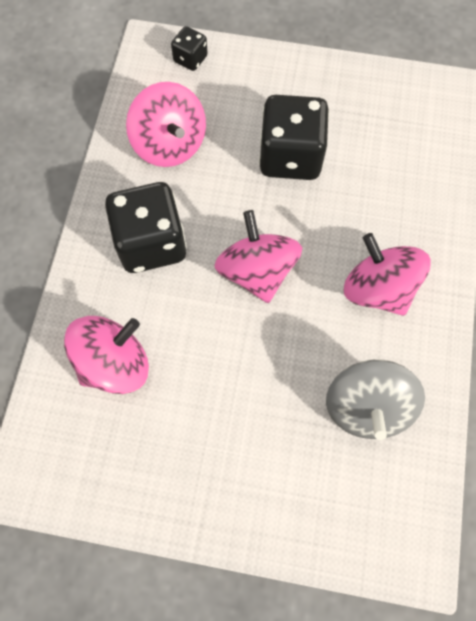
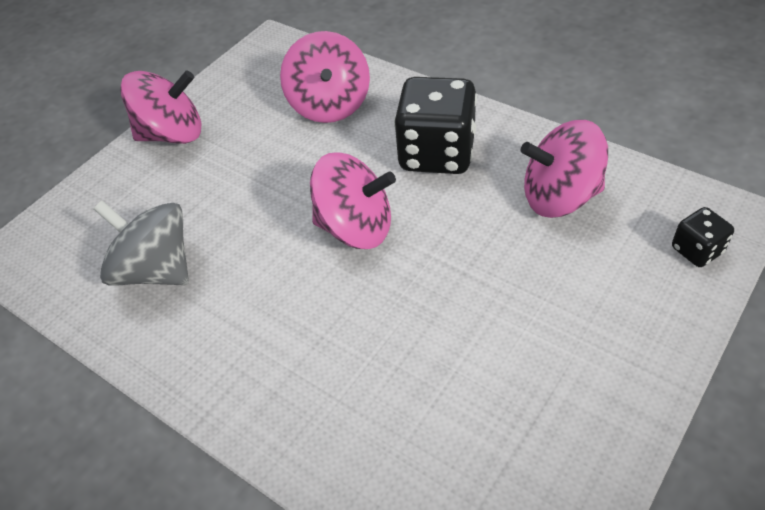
camera: 120 degrees right, 20 degrees down
black dice [259,95,329,180] -> none
pink spinning top [344,233,431,316] -> pink spinning top moved to [120,70,201,144]

